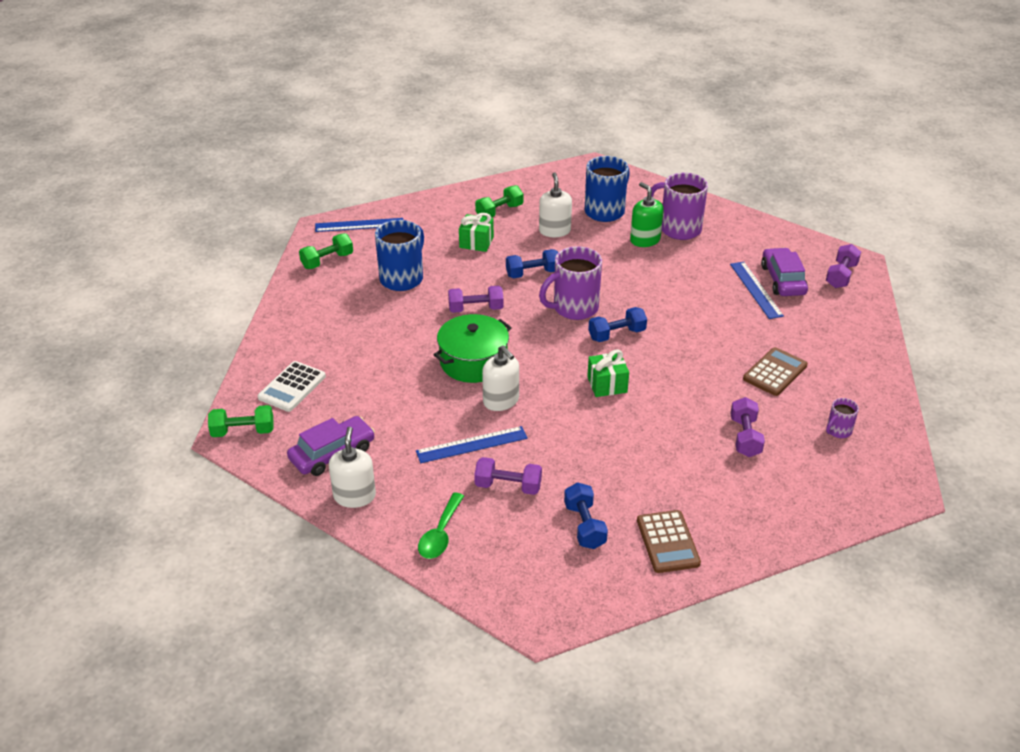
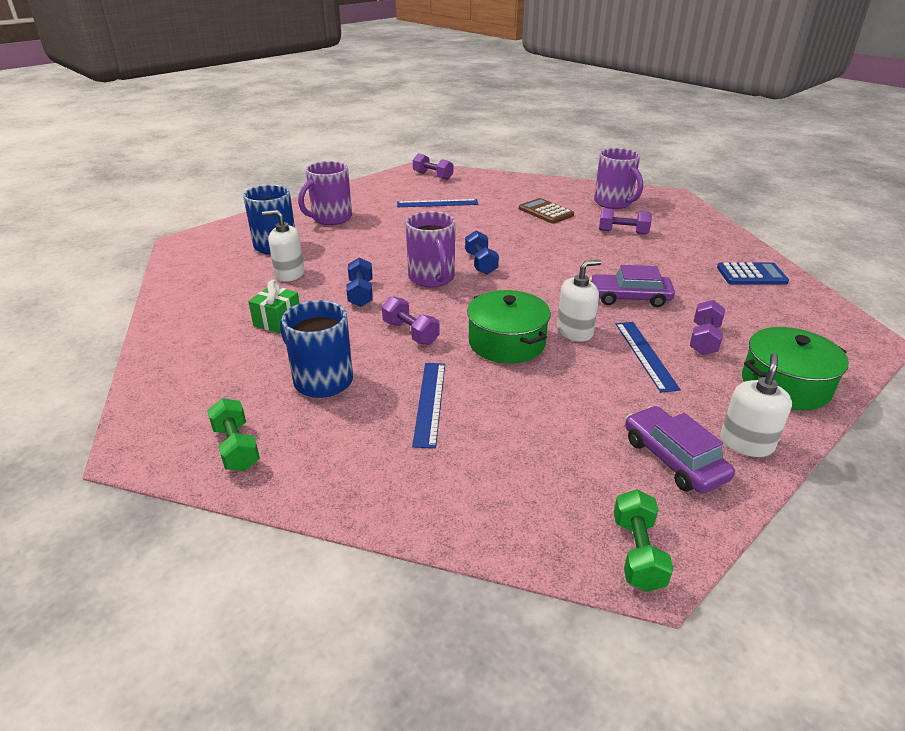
camera: 80 degrees left, 5 degrees down
white calculator [258,361,326,412] -> none
blue ruler [315,218,403,232] -> blue ruler moved to [412,363,445,448]
white soap dispenser [329,427,376,508] -> white soap dispenser turned 105 degrees clockwise [720,353,792,457]
green spoon [418,493,464,559] -> green pot [742,327,849,410]
purple dumbbell [448,286,503,313] -> purple dumbbell turned 45 degrees counterclockwise [382,296,440,345]
green dumbbell [475,185,523,218] -> none
blue dumbbell [564,482,608,549] -> none
green gift [587,350,629,397] -> none
green soap dispenser [630,182,664,247] -> none
brown calculator [637,510,701,573] -> blue calculator [717,262,789,284]
purple car [761,248,808,296] -> purple car moved to [589,265,675,307]
purple mug [826,398,859,438] -> purple mug [594,148,643,209], size x2.03

